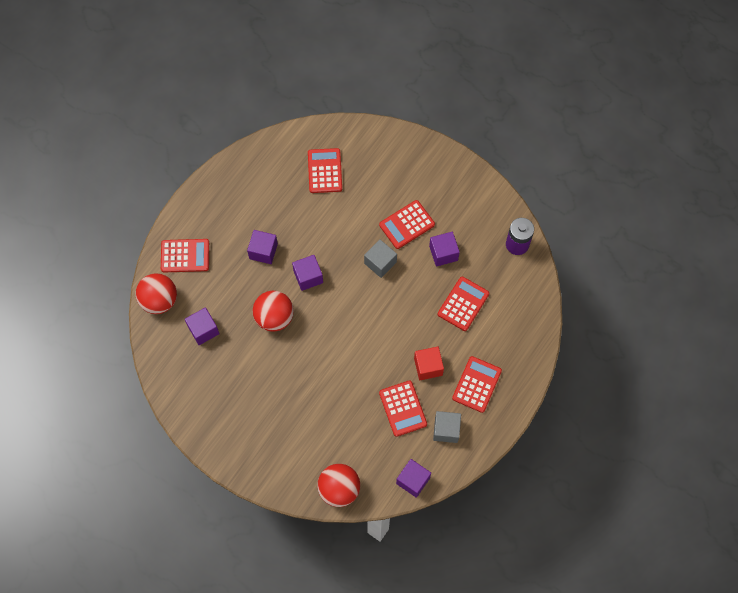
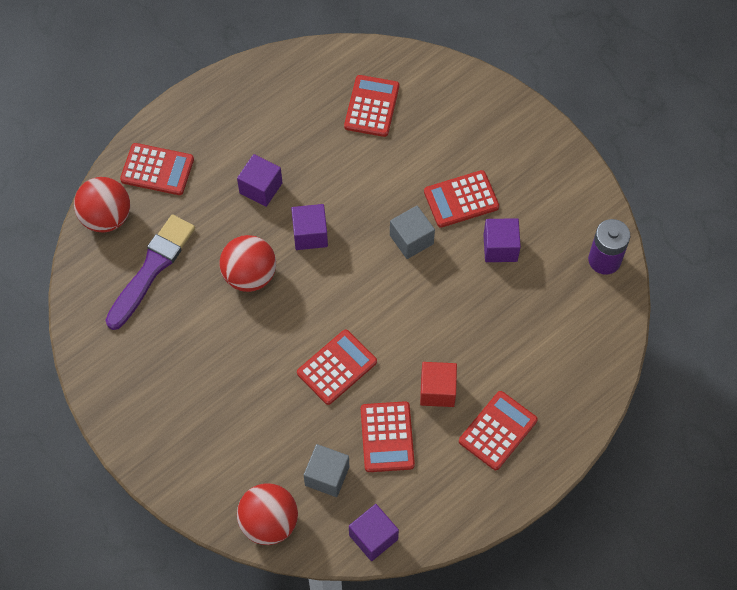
camera: 15 degrees right, 5 degrees down
purple cube [185,307,220,345] -> purple brush [105,215,195,330]
grey cube [433,411,461,443] -> grey cube moved to [304,444,349,497]
red calculator [438,276,489,331] -> red calculator moved to [297,330,377,405]

